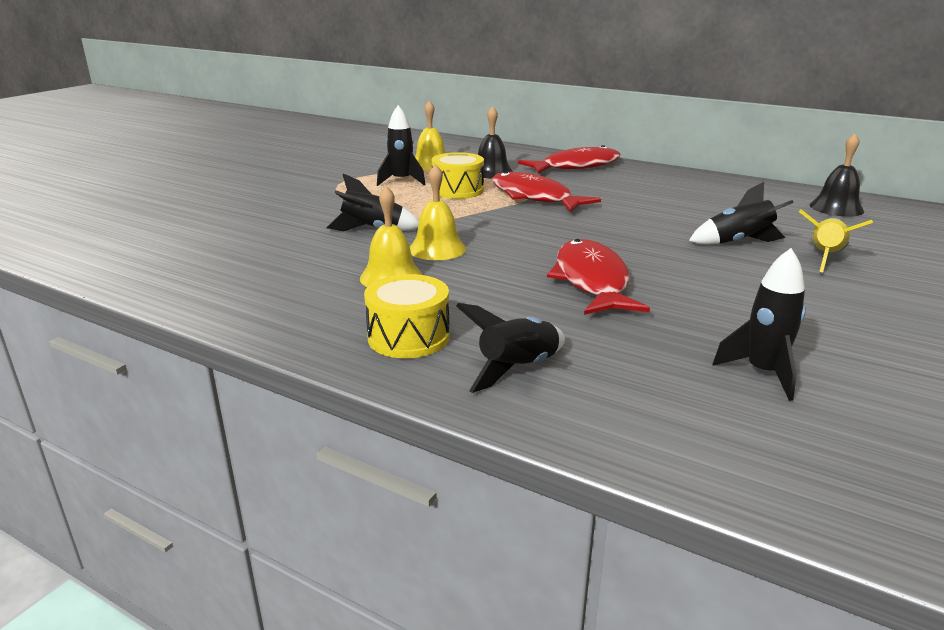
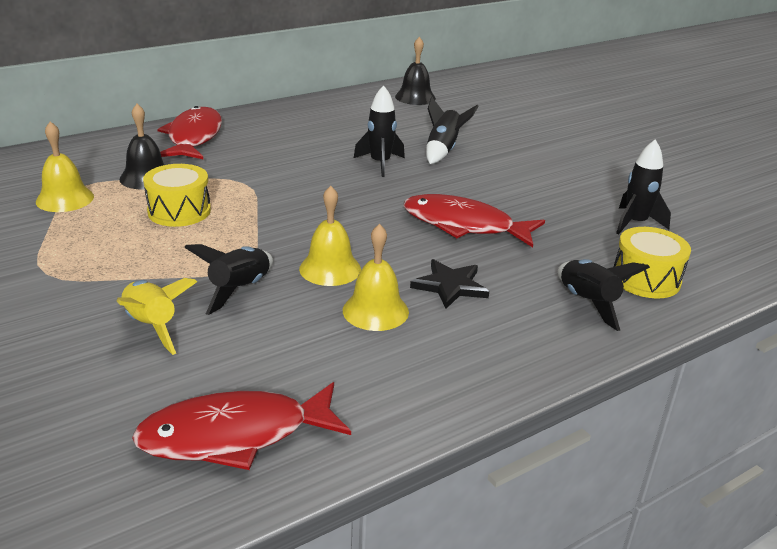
camera: 65 degrees left, 5 degrees up
yellow drum [364,274,450,358] -> yellow drum moved to [613,227,691,298]
black rocket [377,105,425,186] -> black rocket moved to [354,85,405,177]
red fish [492,171,601,213] -> red fish moved to [132,382,351,470]
yellow rocket [799,209,873,272] -> yellow rocket moved to [116,278,197,355]
none -> black star [410,259,489,309]

